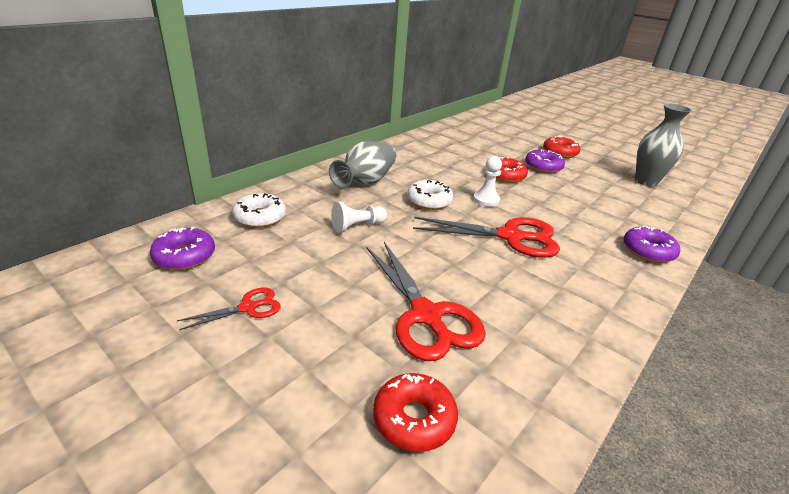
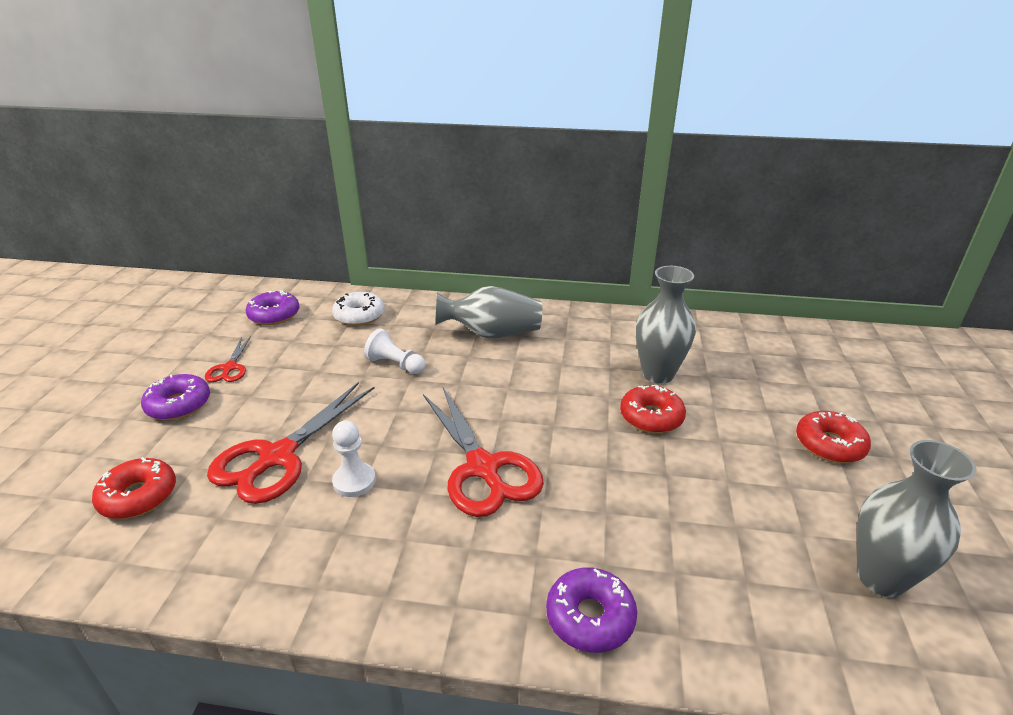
camera: 60 degrees right, 0 degrees up
red scissors [177,288,281,330] -> red scissors turned 60 degrees clockwise [205,336,251,382]
white donut [407,180,453,210] -> none
white pawn [473,156,502,207] -> white pawn moved to [332,421,376,497]
purple donut [525,150,565,173] -> purple donut moved to [141,374,210,420]
none -> grey vase [636,266,696,384]

